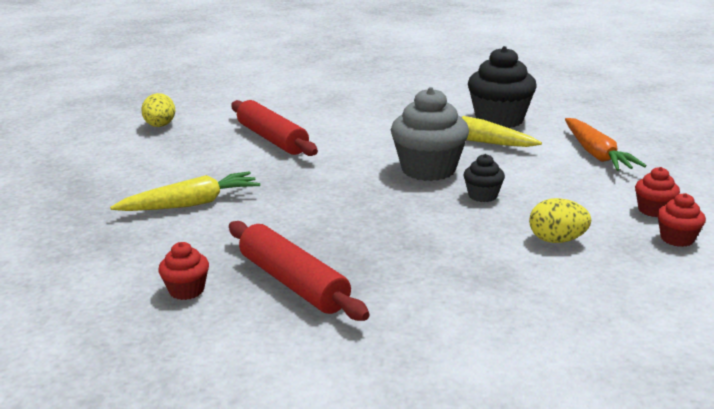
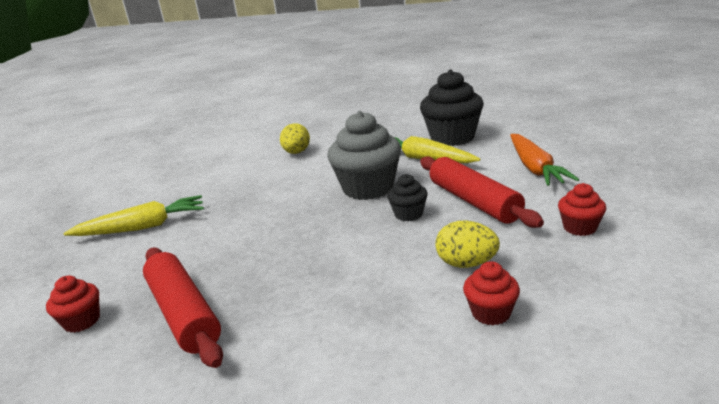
camera: 10 degrees right, 0 degrees up
yellow egg [141,93,175,127] -> yellow egg moved to [280,123,310,154]
red rolling pin [231,100,318,156] -> red rolling pin moved to [420,156,544,228]
red cupcake [657,193,706,247] -> red cupcake moved to [463,261,520,325]

